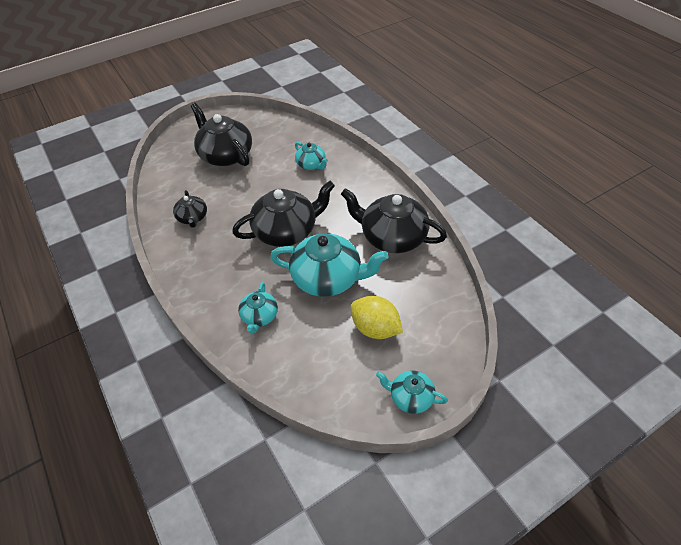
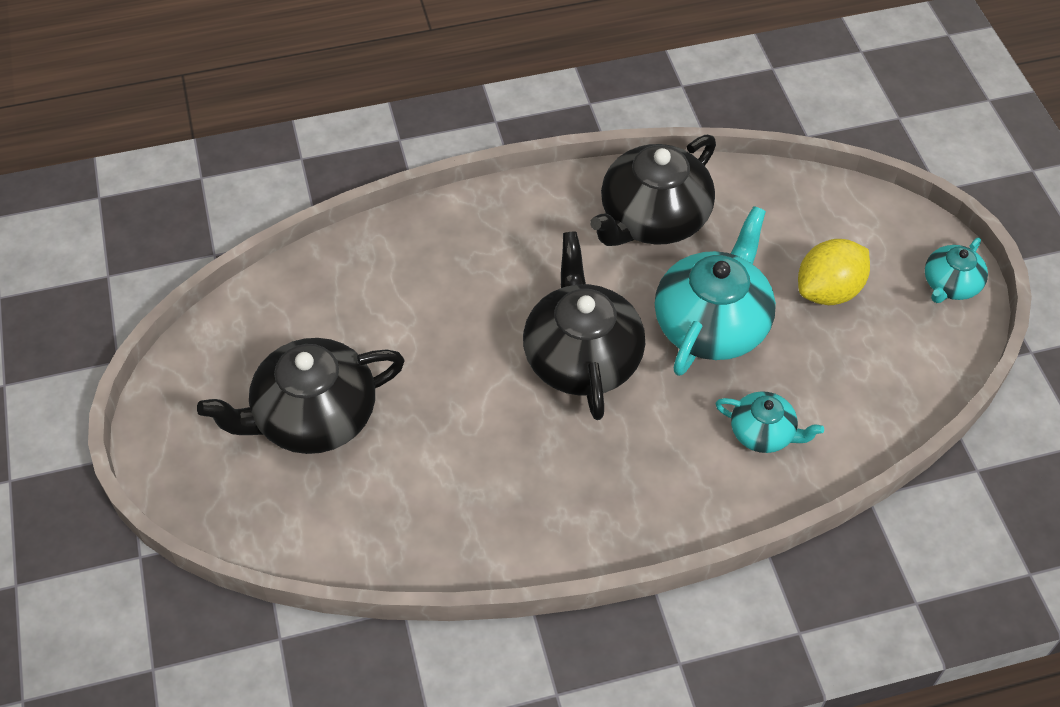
camera: 75 degrees left, 5 degrees up
black teapot [173,190,207,228] -> none
turquoise teapot [295,142,328,170] -> none

